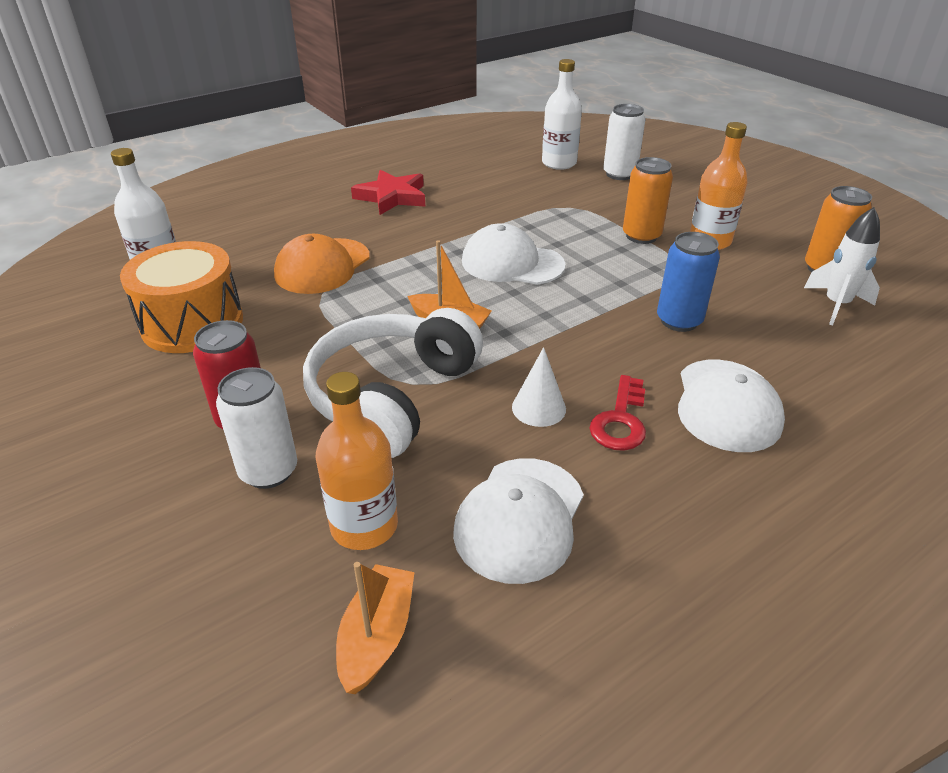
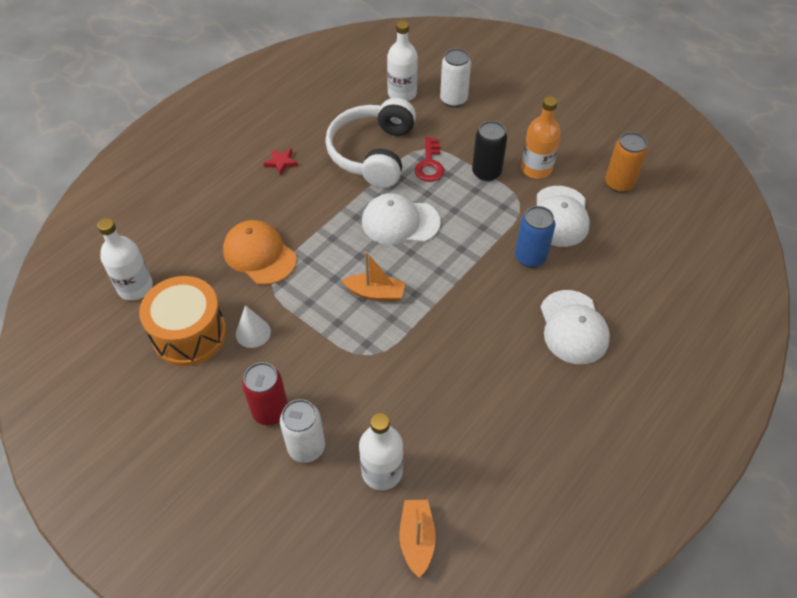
camera: 15 degrees left, 15 degrees up
orange cap [274,234,369,294] -> orange cap turned 120 degrees clockwise [223,220,297,285]
white headphones [303,308,483,458] -> white headphones moved to [325,98,416,188]
orange bottle [316,372,398,550] -> white bottle [359,413,403,490]
red star [351,170,425,215] -> red star [263,149,298,175], size x0.54
white cap [453,458,584,584] -> white cap moved to [537,186,590,247]
white cone [512,347,566,427] -> white cone moved to [236,305,271,348]
red key [589,375,646,451] -> red key moved to [415,137,444,182]
orange can [623,157,673,244] -> black can [472,121,507,181]
white rocket [804,207,880,325] -> none

